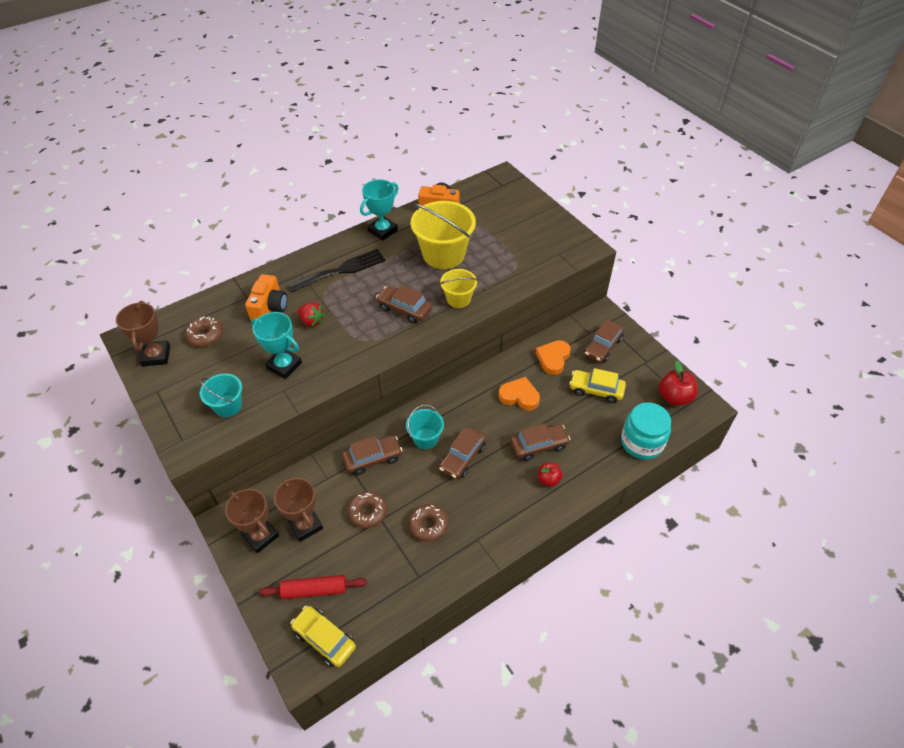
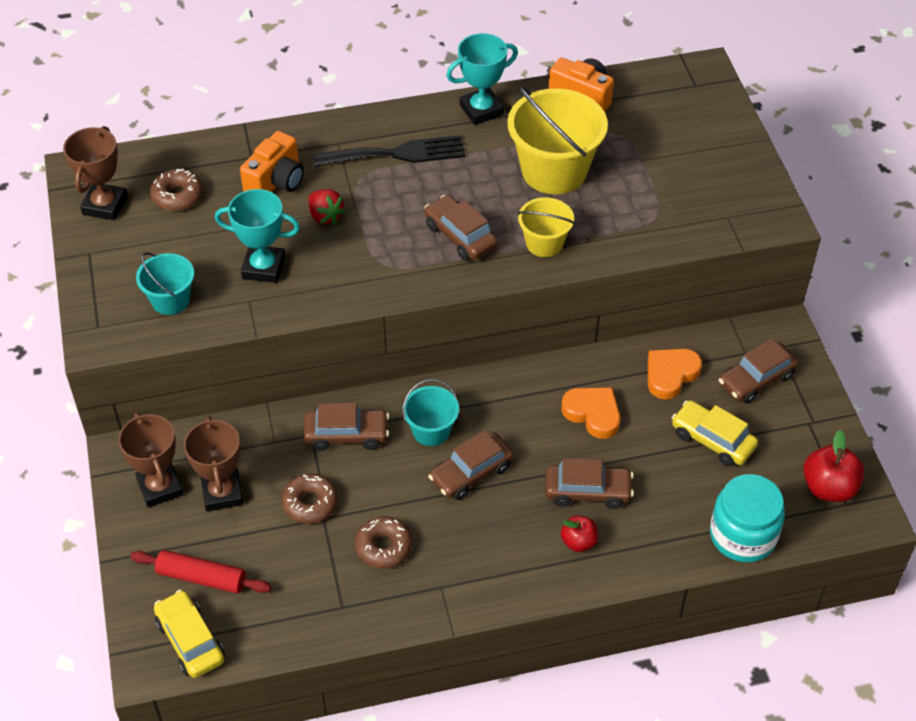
camera: 20 degrees right, 0 degrees up
turquoise trophy [251,312,302,379] -> turquoise trophy turned 45 degrees counterclockwise [215,189,300,283]

